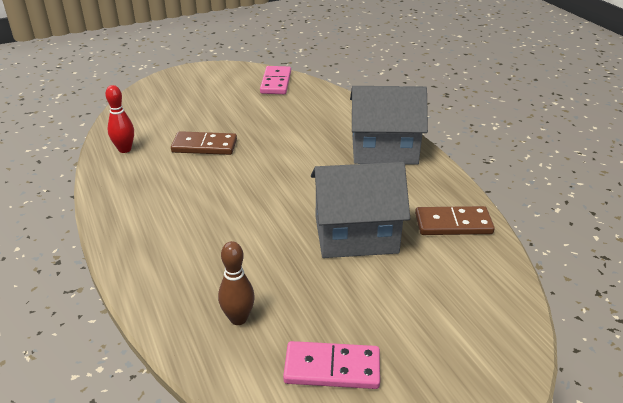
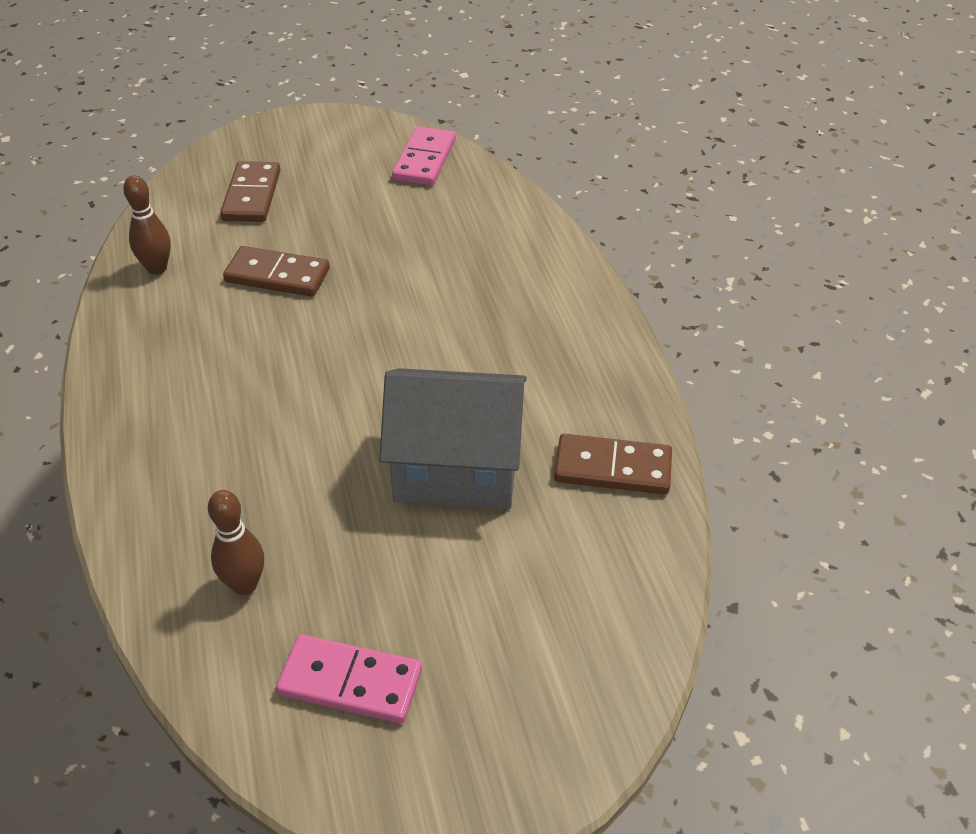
camera: 10 degrees right, 10 degrees up
red bowling pin [105,85,134,153] -> brown bowling pin [123,175,171,275]
grey house [350,86,428,165] -> none
none -> brown domino [220,161,280,222]

